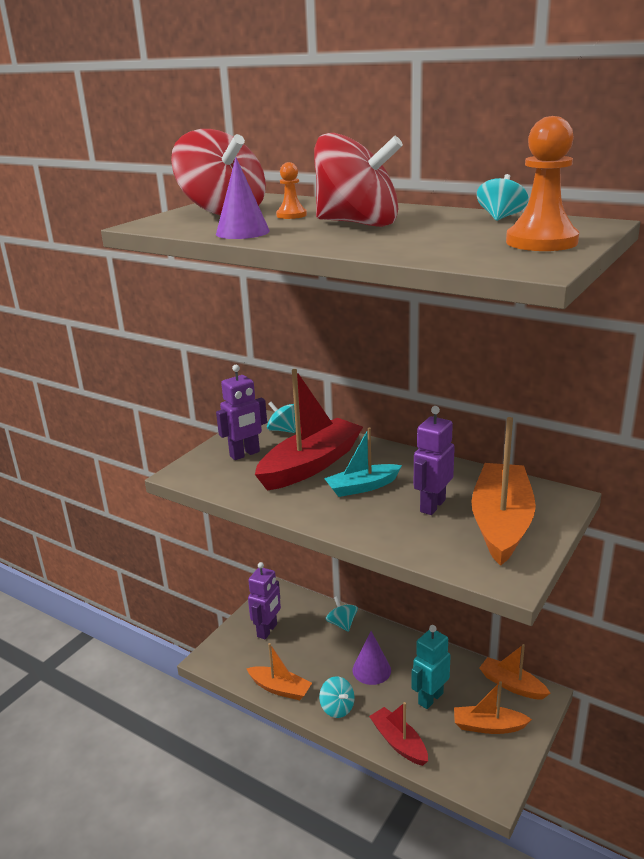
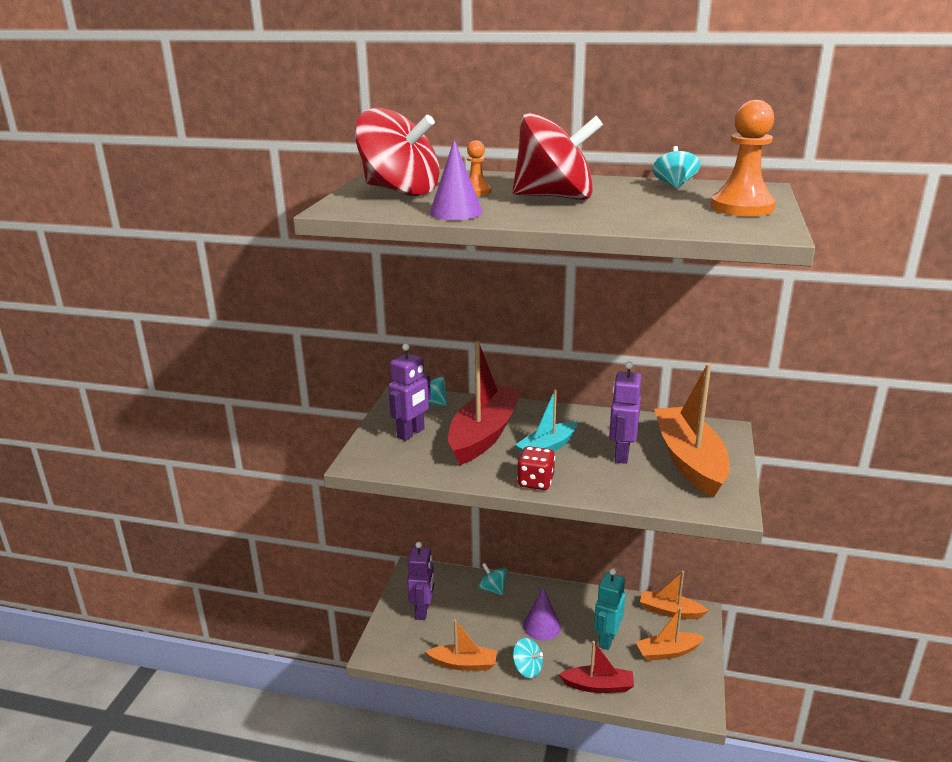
camera: 20 degrees left, 0 degrees up
red boat [369,702,428,766] -> red boat turned 150 degrees clockwise [559,641,634,693]
none -> red dice [517,446,555,490]

